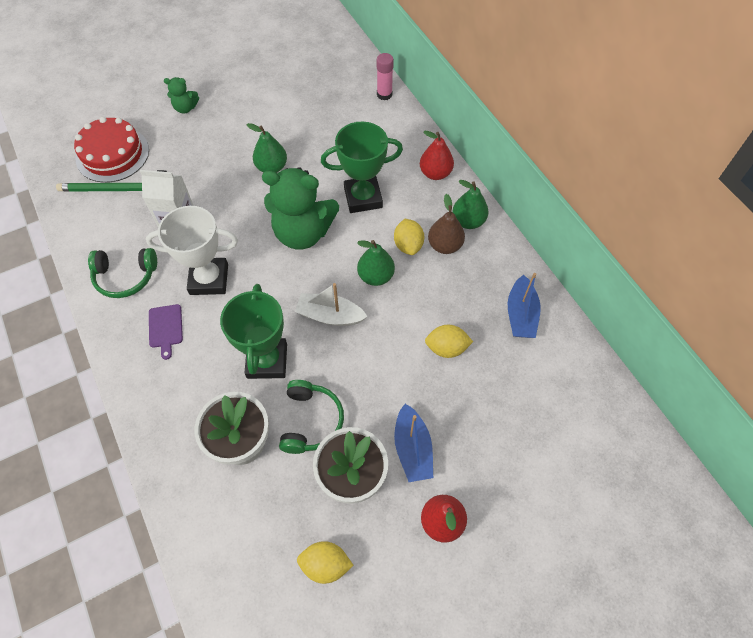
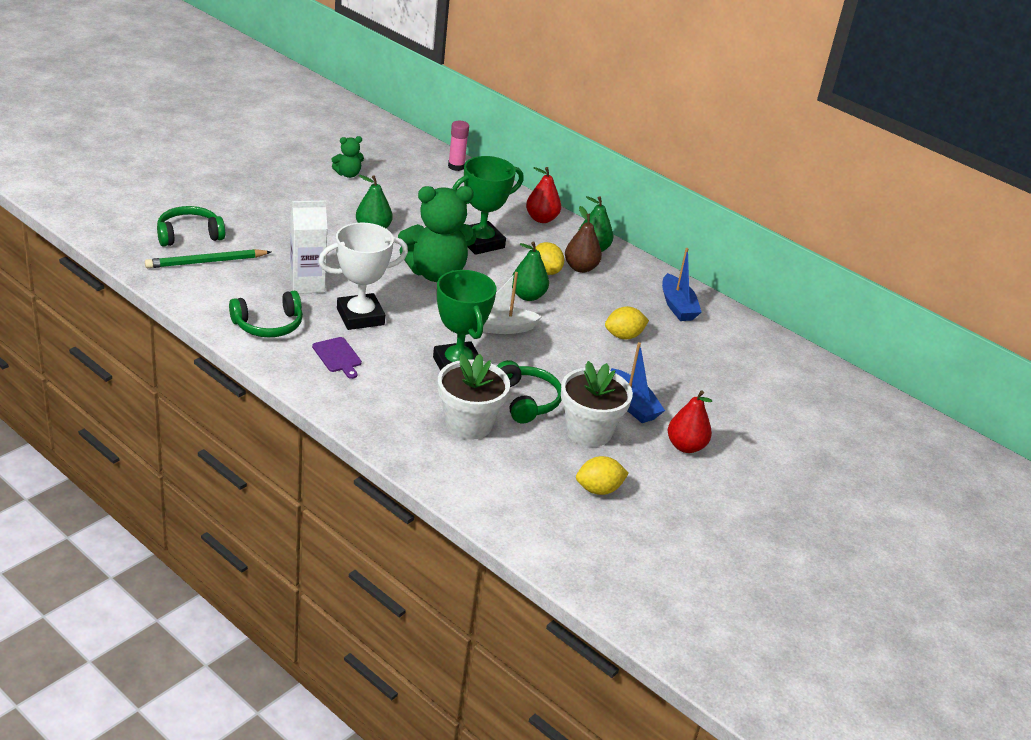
camera: 25 degrees left, 25 degrees down
red cake [74,117,149,183] -> green headphones [157,206,225,247]
green teddy bear [164,77,199,114] -> green teddy bear moved to [332,136,364,178]

